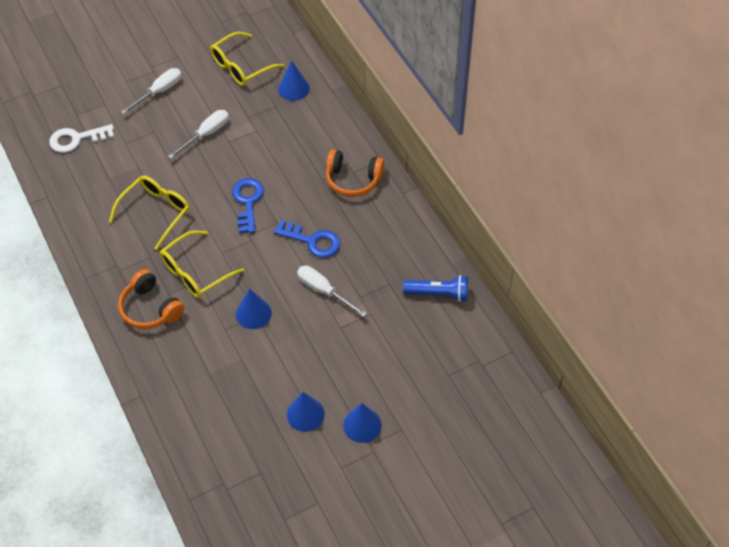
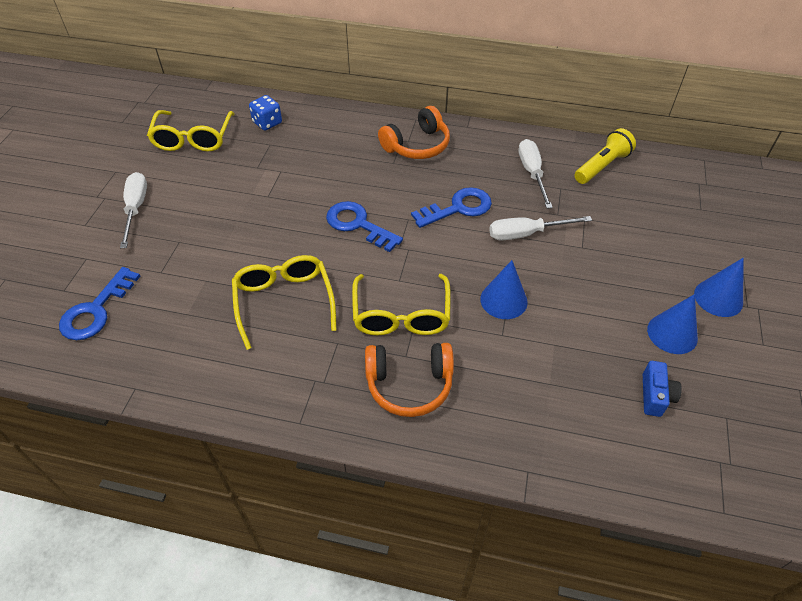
camera: 50 degrees left, 5 degrees down
white key [49,124,114,153] -> blue key [59,267,140,340]
white screwdriver [168,110,229,159] -> white screwdriver moved to [518,139,553,209]
blue cone [278,60,310,101] -> blue dice [249,95,282,131]
blue flashlight [403,275,468,302] -> yellow flashlight [575,128,636,184]
none -> blue camera [643,361,682,417]

